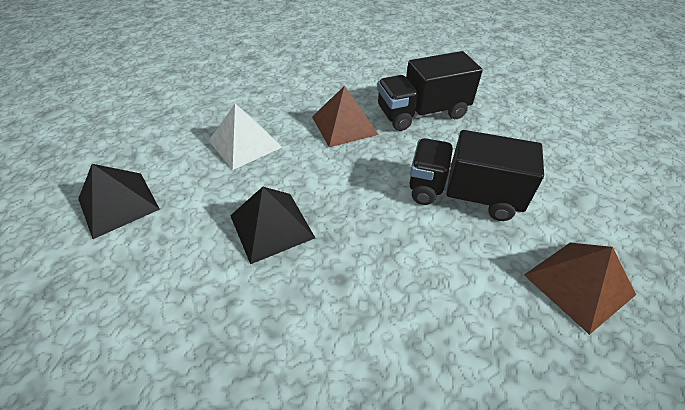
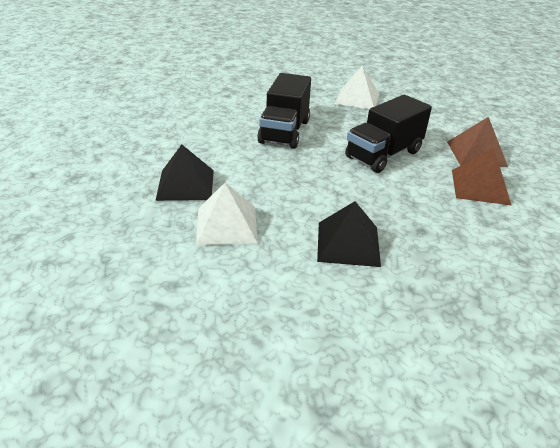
camera: 60 degrees left, 10 degrees down
black pyramid [78,164,160,239] -> black pyramid moved to [155,144,214,201]
brown pyramid [312,85,379,147] -> brown pyramid moved to [452,148,512,206]
none -> white pyramid [335,66,379,109]

